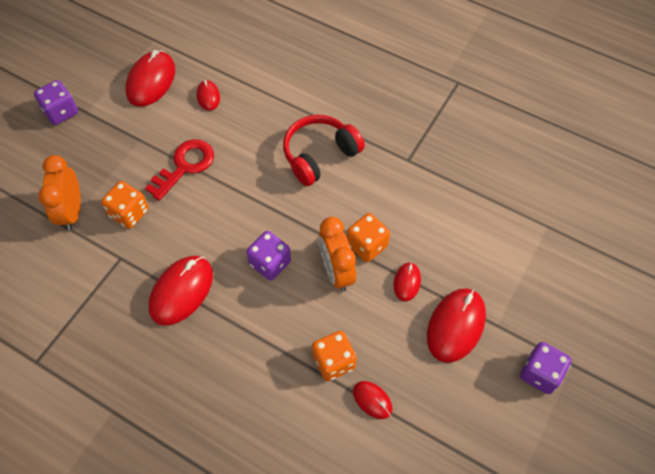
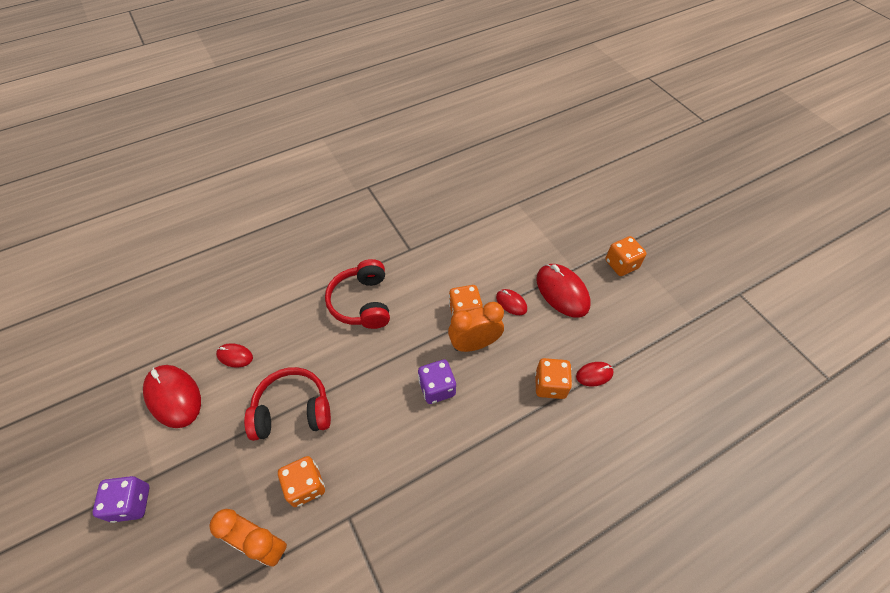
camera: 60 degrees left, 5 degrees down
red key [145,139,214,201] -> red headphones [244,367,331,441]
red mouse [149,256,213,326] -> none
orange clock [319,217,356,292] -> orange clock turned 150 degrees clockwise [448,302,504,352]
purple dice [520,342,572,394] -> orange dice [605,236,647,276]

